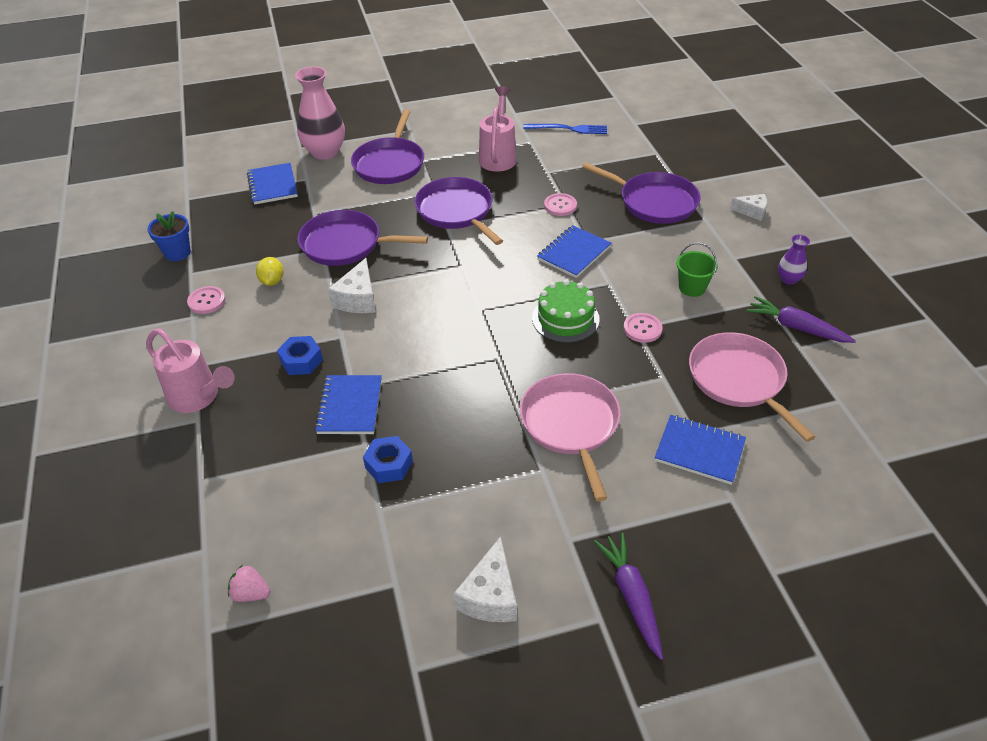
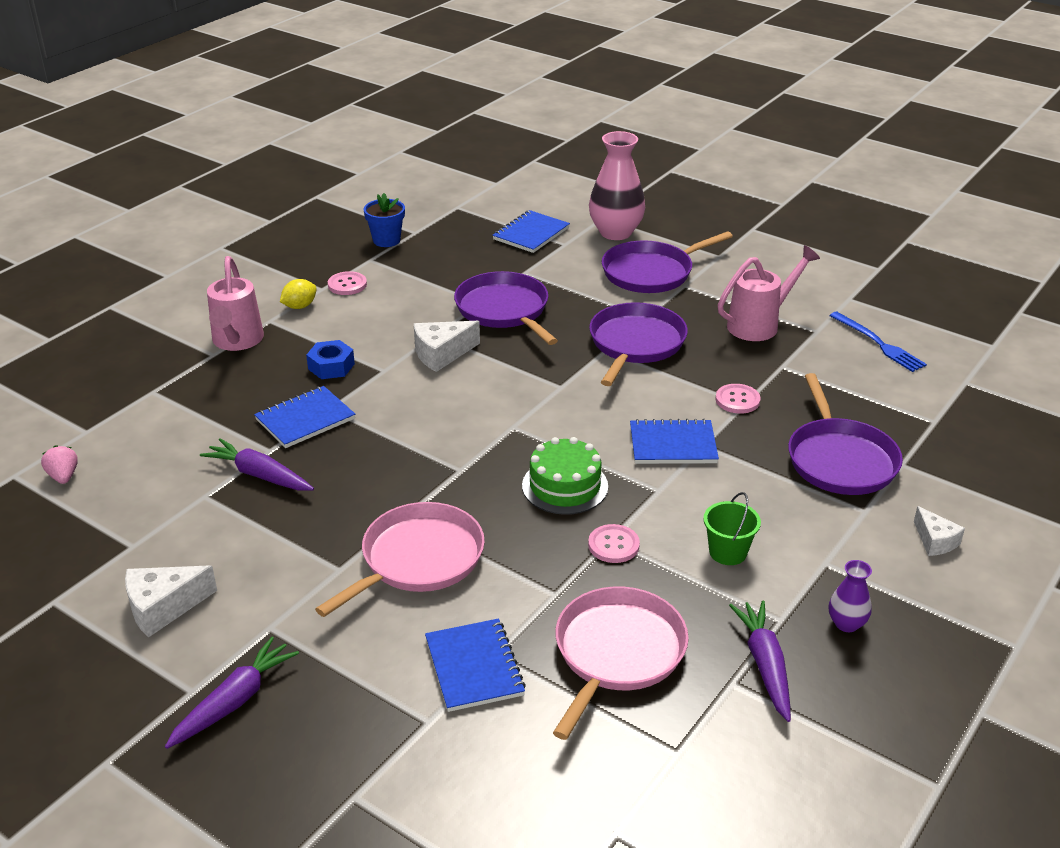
camera: 50 degrees right, 10 degrees down
yellow lemon [256,257,284,286] -> yellow lemon moved to [280,279,317,309]
blue nut [363,436,413,483] -> purple carrot [200,438,314,491]

